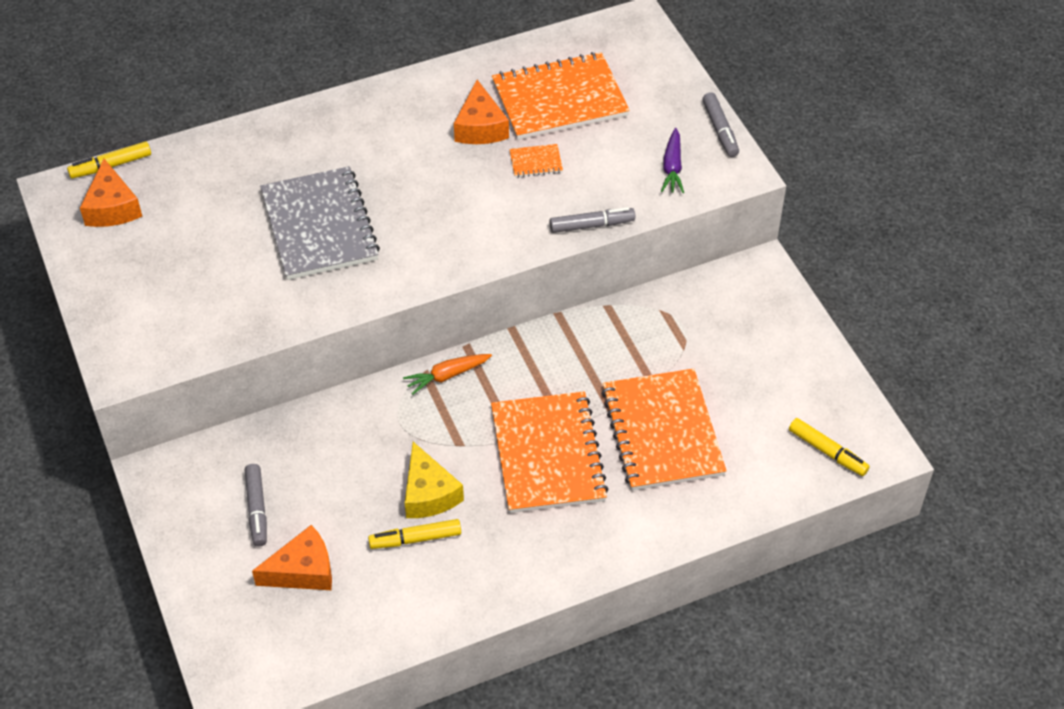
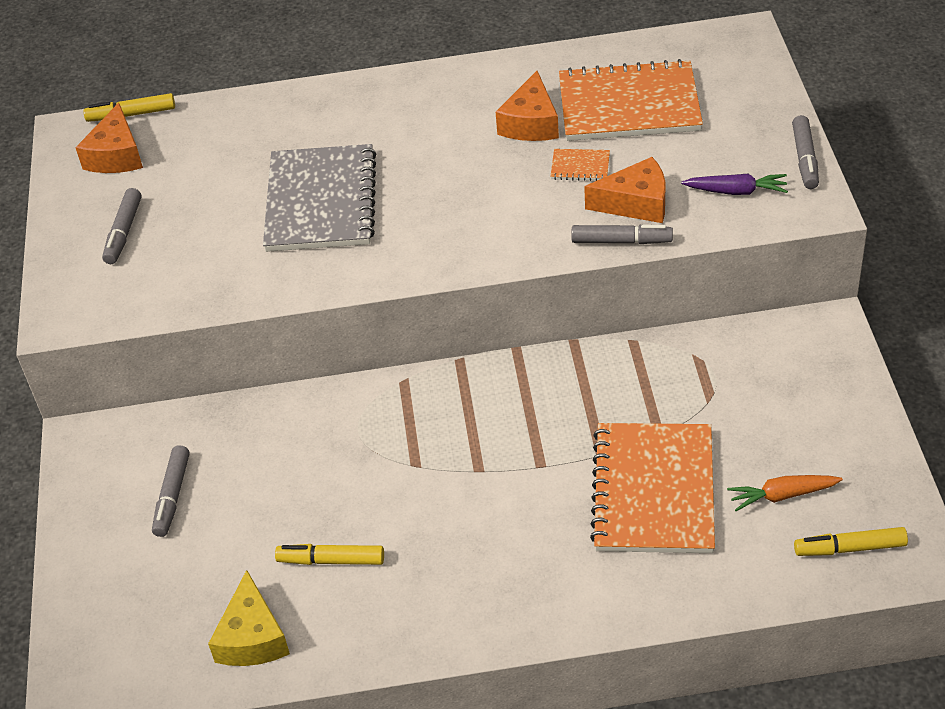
camera: 20 degrees right, 5 degrees down
orange cheese [252,525,332,590] -> orange cheese moved to [584,157,665,223]
orange carrot [403,354,492,395] -> orange carrot moved to [727,475,843,511]
yellow cheese [405,442,464,518] -> yellow cheese moved to [208,570,290,666]
orange notebook [491,391,609,513] -> none
purple carrot [661,128,684,193] -> purple carrot turned 105 degrees counterclockwise [681,174,788,195]
yellow marker [789,418,870,476] -> yellow marker turned 120 degrees clockwise [794,527,908,556]
none -> grey marker [102,188,142,264]

